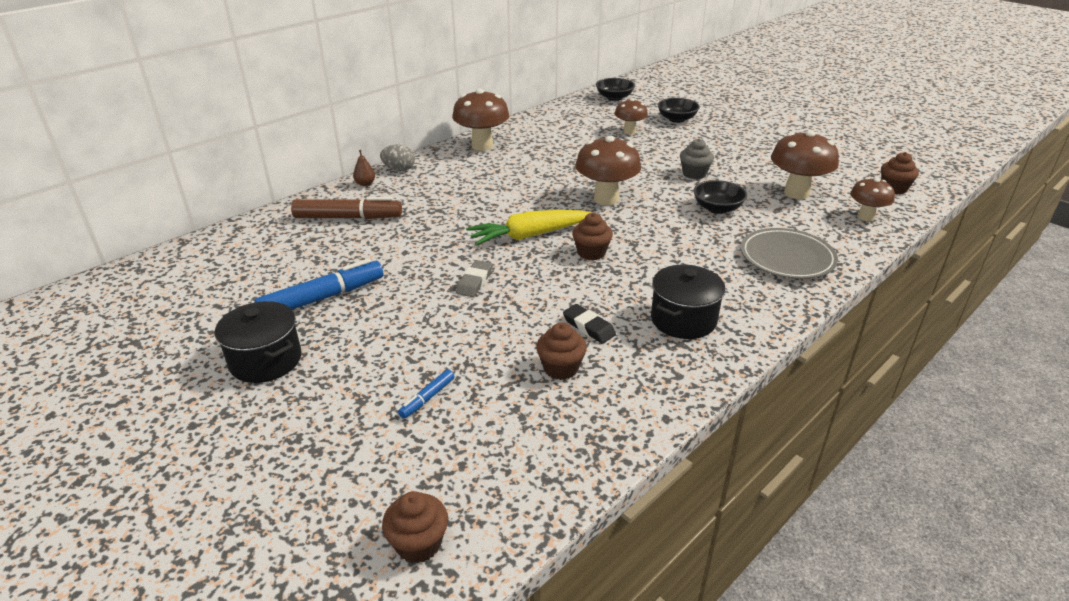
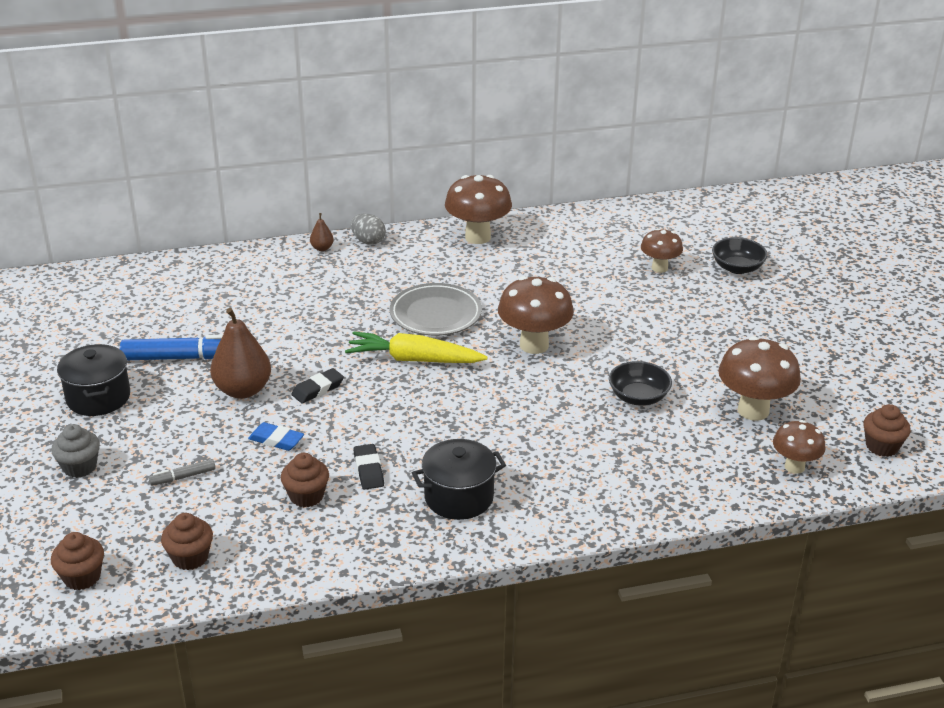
camera: 30 degrees right, 0 degrees up
brown marker [291,197,402,219] -> none
blue marker [398,369,455,419] -> grey marker [149,459,216,486]
grey eraser [456,260,493,297] -> black eraser [291,368,344,403]
brown cupcake [572,213,613,260] -> brown cupcake moved to [161,513,213,570]
black bowl [596,78,635,101] -> none
grey cupcake [680,138,714,179] -> grey cupcake moved to [51,424,100,478]
grey plate [741,228,838,279] -> grey plate moved to [390,283,482,336]
none -> brown pear [210,308,271,399]
none -> blue eraser [248,422,304,451]

